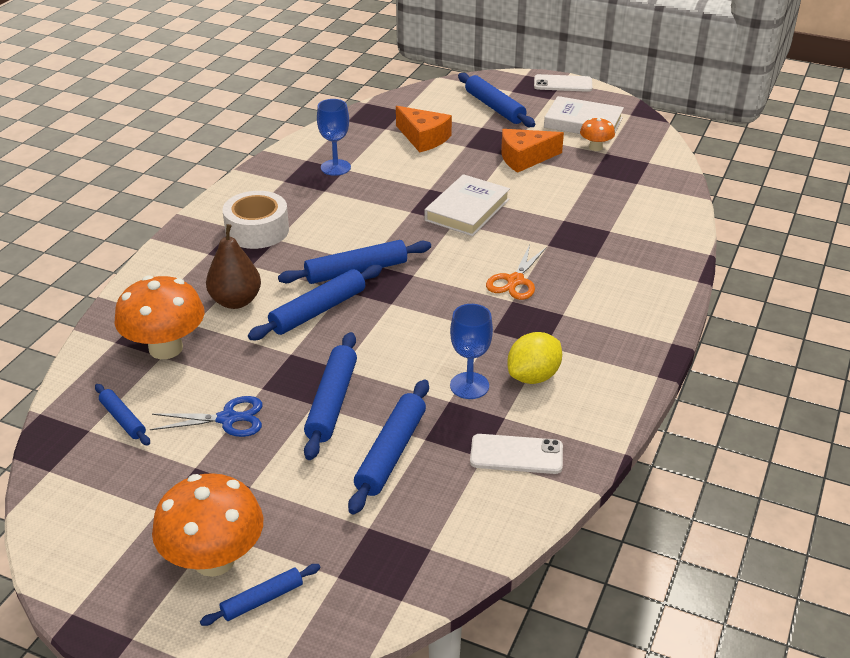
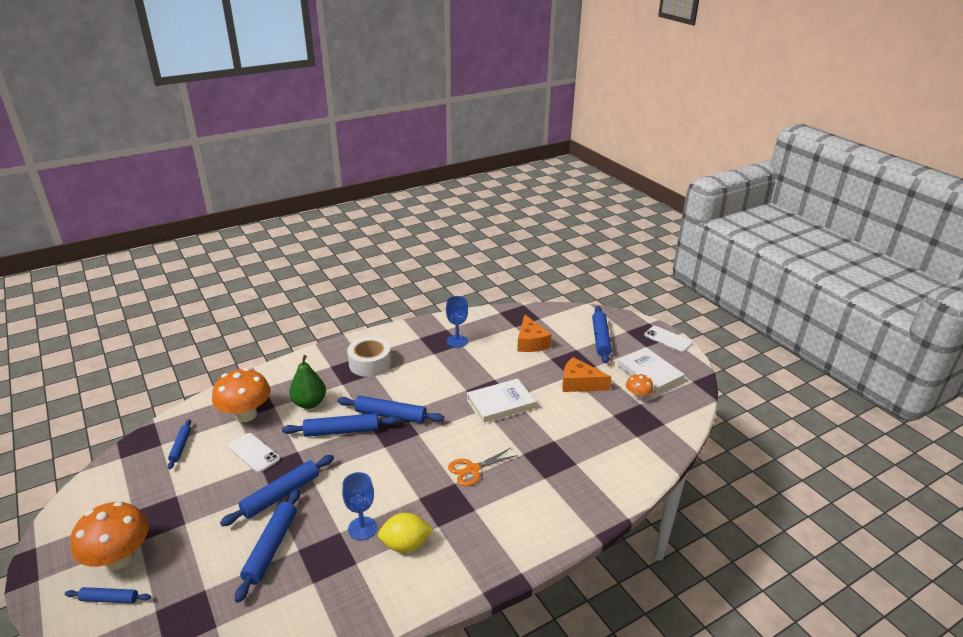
camera: 35 degrees right, 5 degrees down
blue scissors [150,396,263,437] -> none
brown pear [206,224,261,309] -> green pear [289,355,326,409]
blue rolling pin [348,379,429,515] -> blue rolling pin turned 45 degrees counterclockwise [235,489,300,603]
white phone [470,434,563,474] -> white phone moved to [228,433,280,473]

